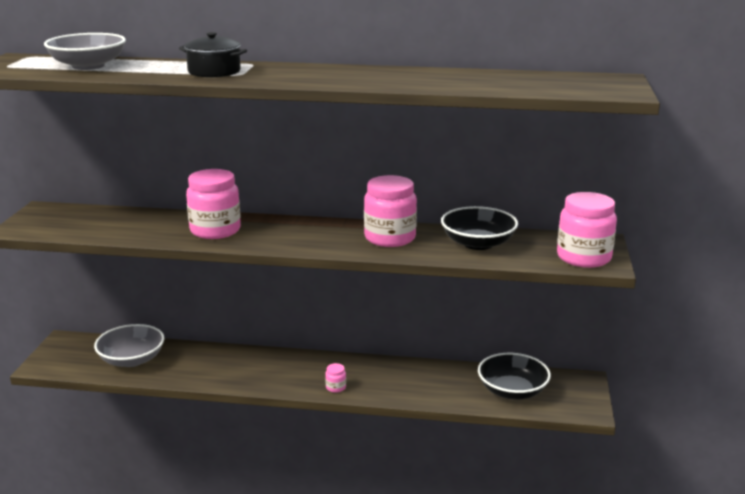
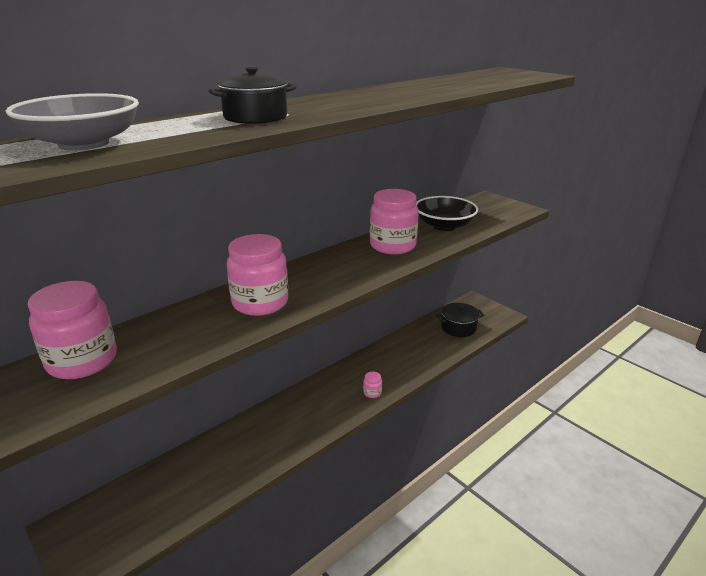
camera: 50 degrees left, 5 degrees up
grey bowl [94,324,165,367] -> none
black bowl [478,353,551,400] -> black pot [436,303,484,337]
pink jar [557,192,617,268] -> pink jar moved to [27,281,117,379]

